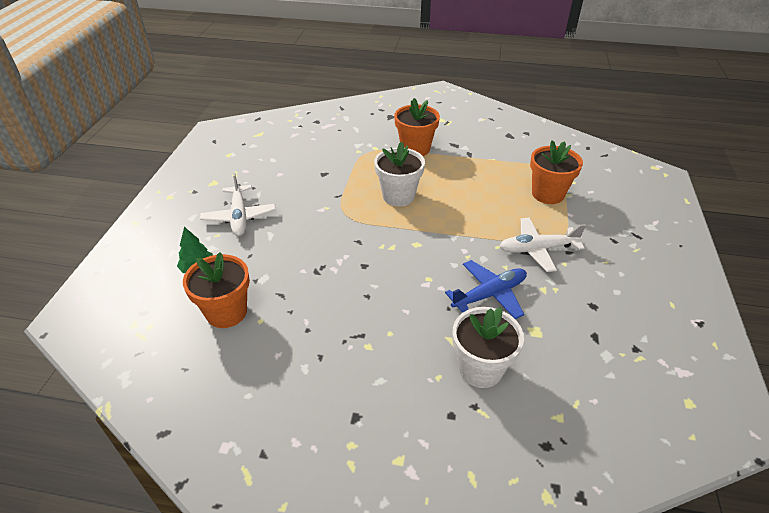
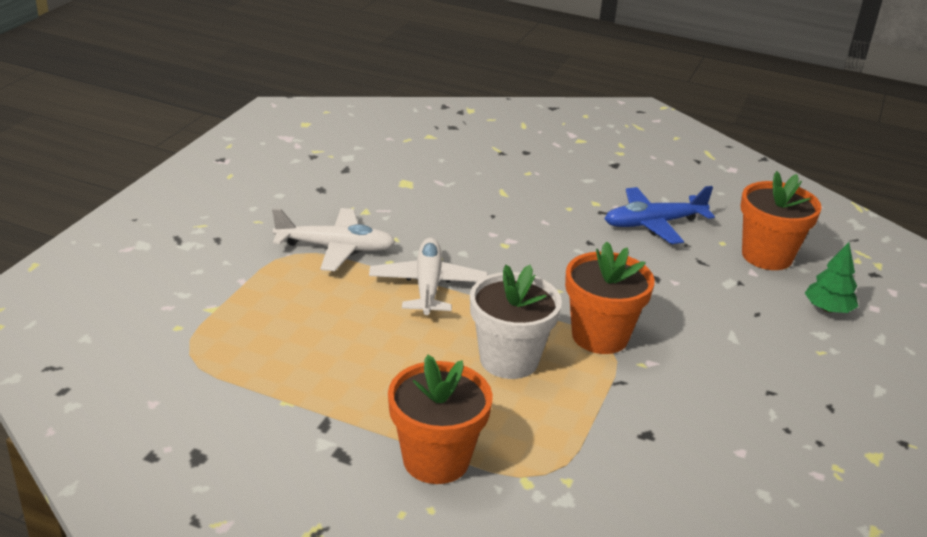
camera: 170 degrees left, 10 degrees down
white plane [200,173,276,236] -> white plane moved to [369,238,488,315]
blue plane [445,260,527,319] -> blue plane moved to [605,186,715,244]
white flower pot [452,307,524,388] -> none
orange flower pot [530,140,583,204] -> orange flower pot moved to [565,241,655,354]

